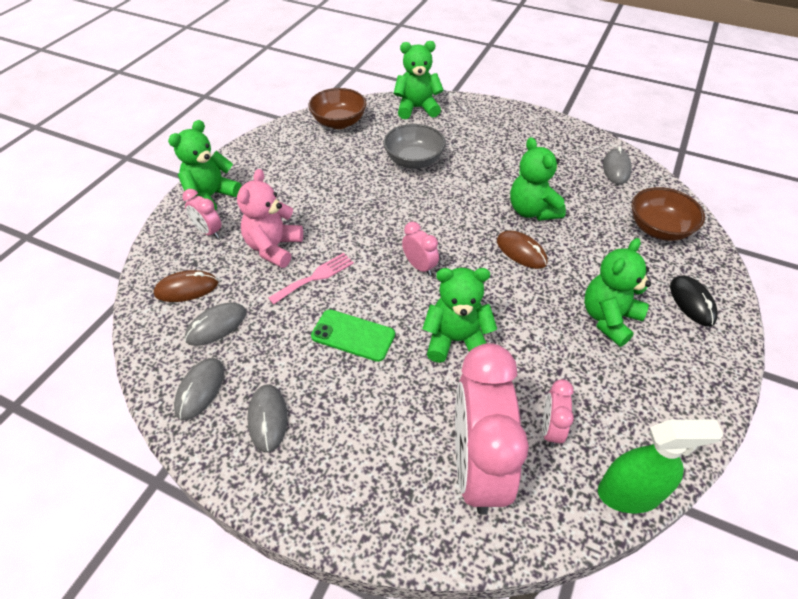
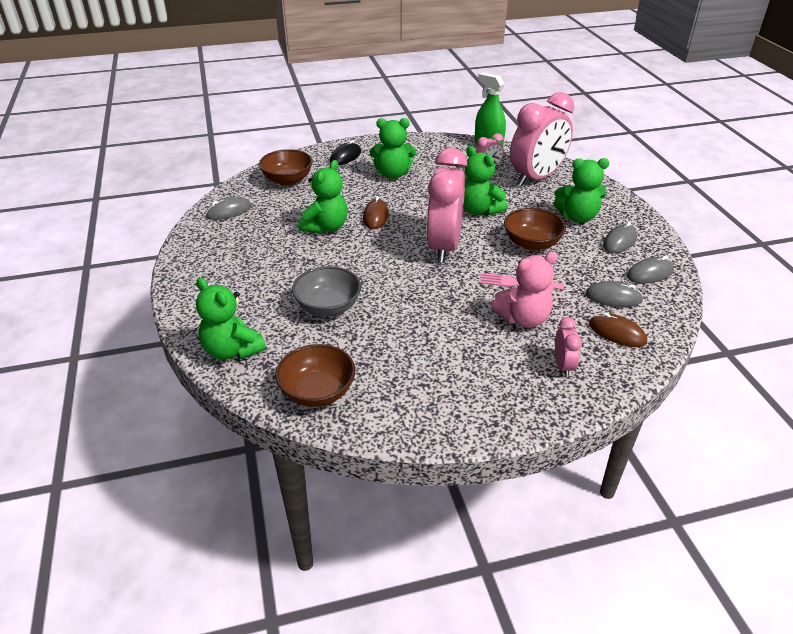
camera: 130 degrees left, 10 degrees down
green teddy bear [168,120,242,210] -> green teddy bear moved to [554,158,610,223]
green phone [311,309,395,362] -> brown bowl [504,208,566,250]
pink clock [402,222,439,276] -> pink clock [426,148,467,263], size x2.27

